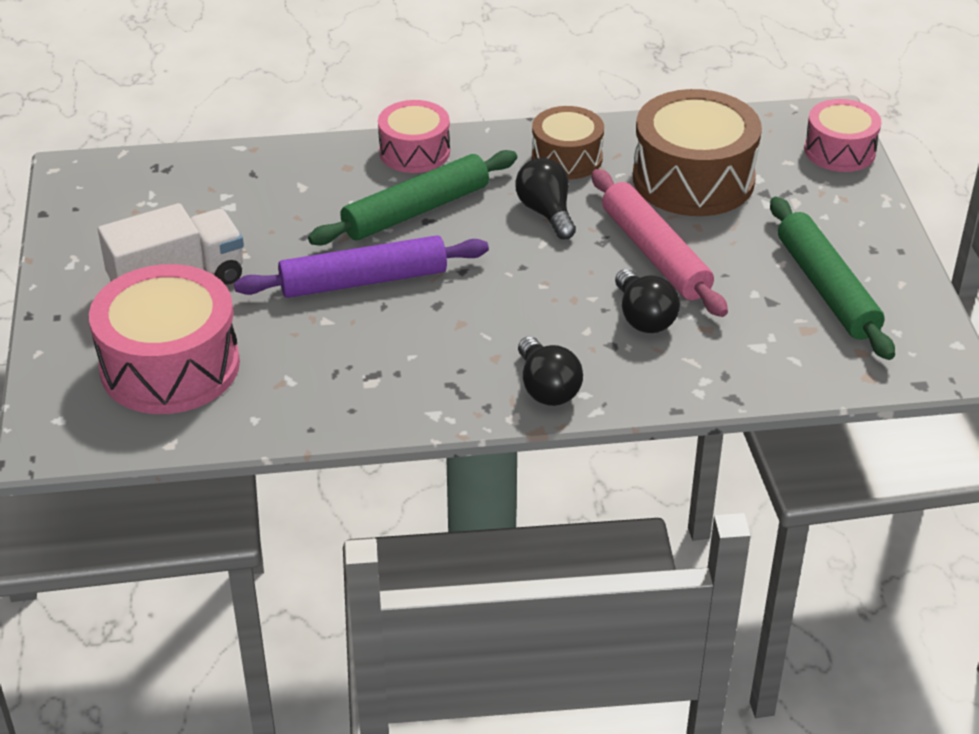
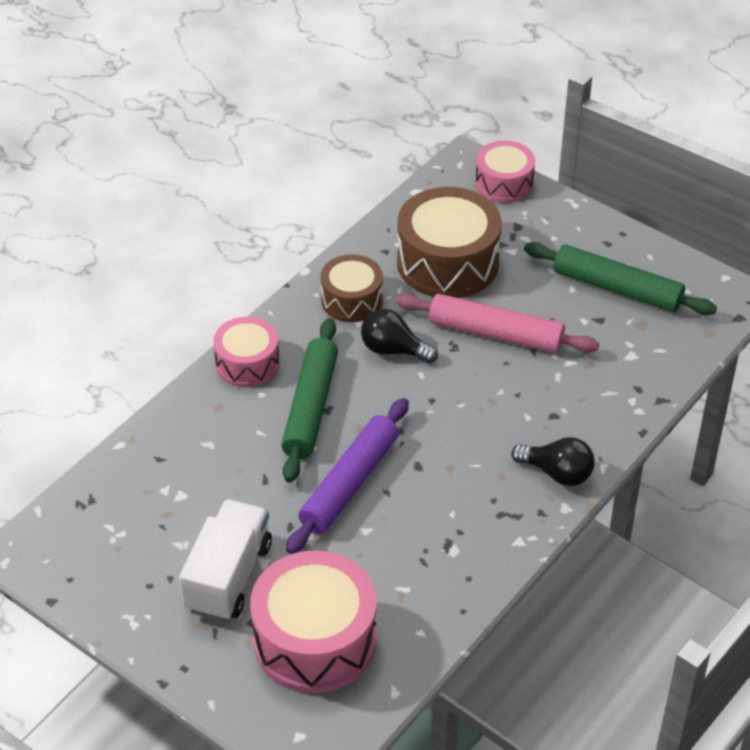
camera: 45 degrees left, 5 degrees up
black light bulb [615,269,680,333] -> none

